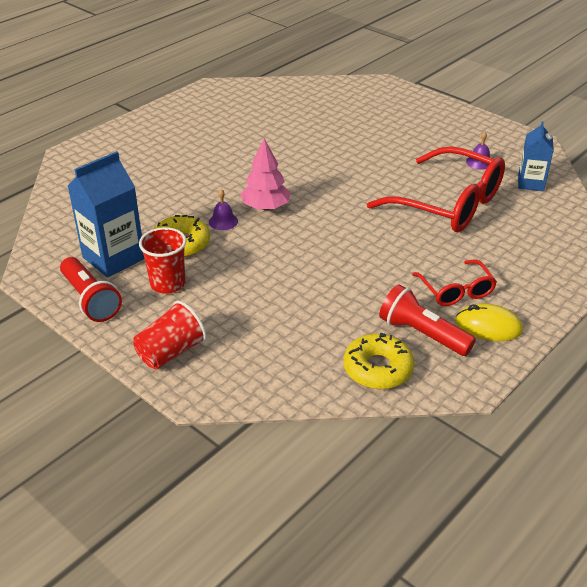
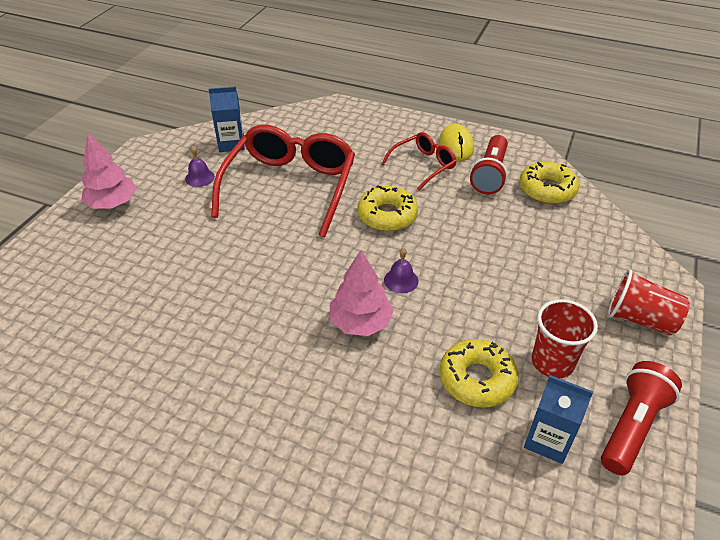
camera: 110 degrees left, 5 degrees up
blue carton [68,151,145,278] -> blue carton [524,375,593,464], size x0.62
purple bell [209,189,238,230] -> purple bell moved to [384,248,418,293]
none -> pink tree [81,133,137,209]
none -> yellow donut [357,185,418,231]

